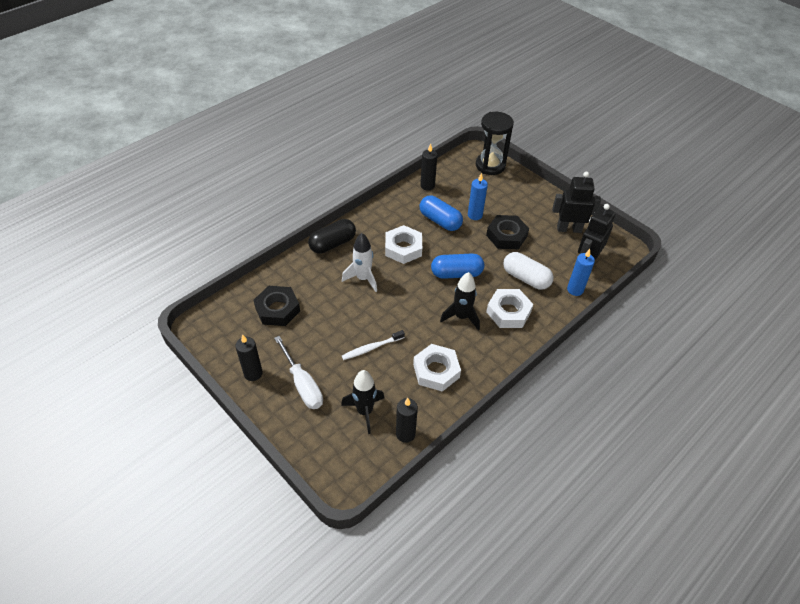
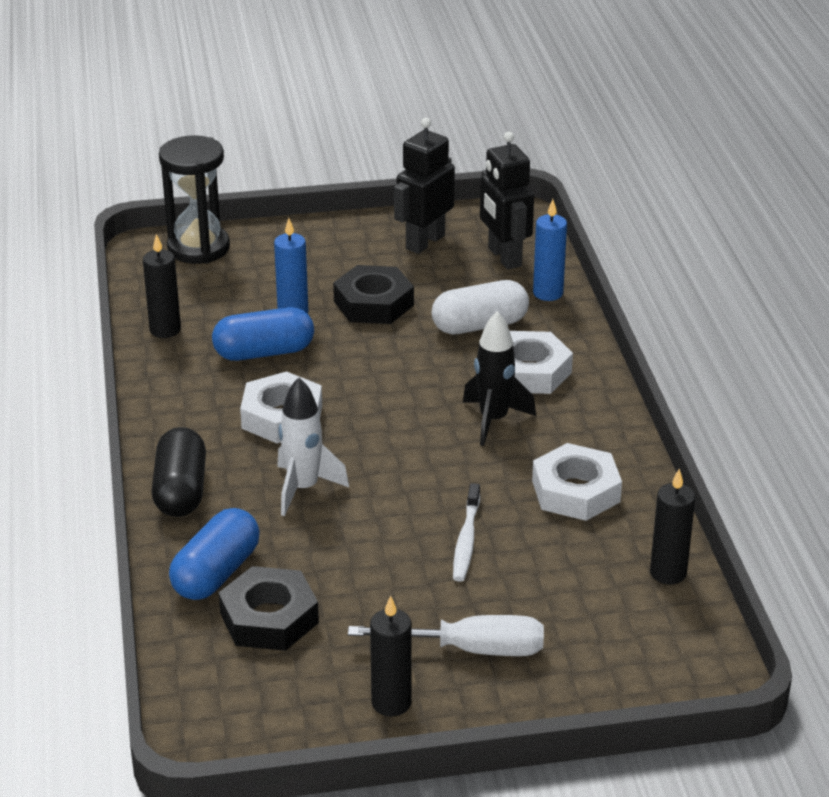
camera: 55 degrees left, 15 degrees down
black rocket [341,370,385,434] -> none
blue capsule [431,254,484,279] -> blue capsule moved to [169,508,260,600]

